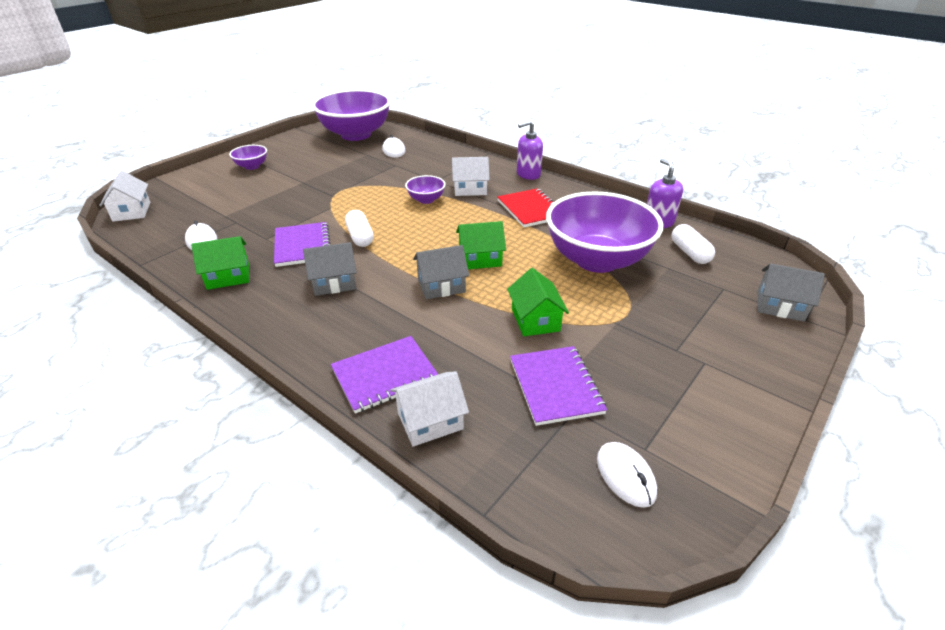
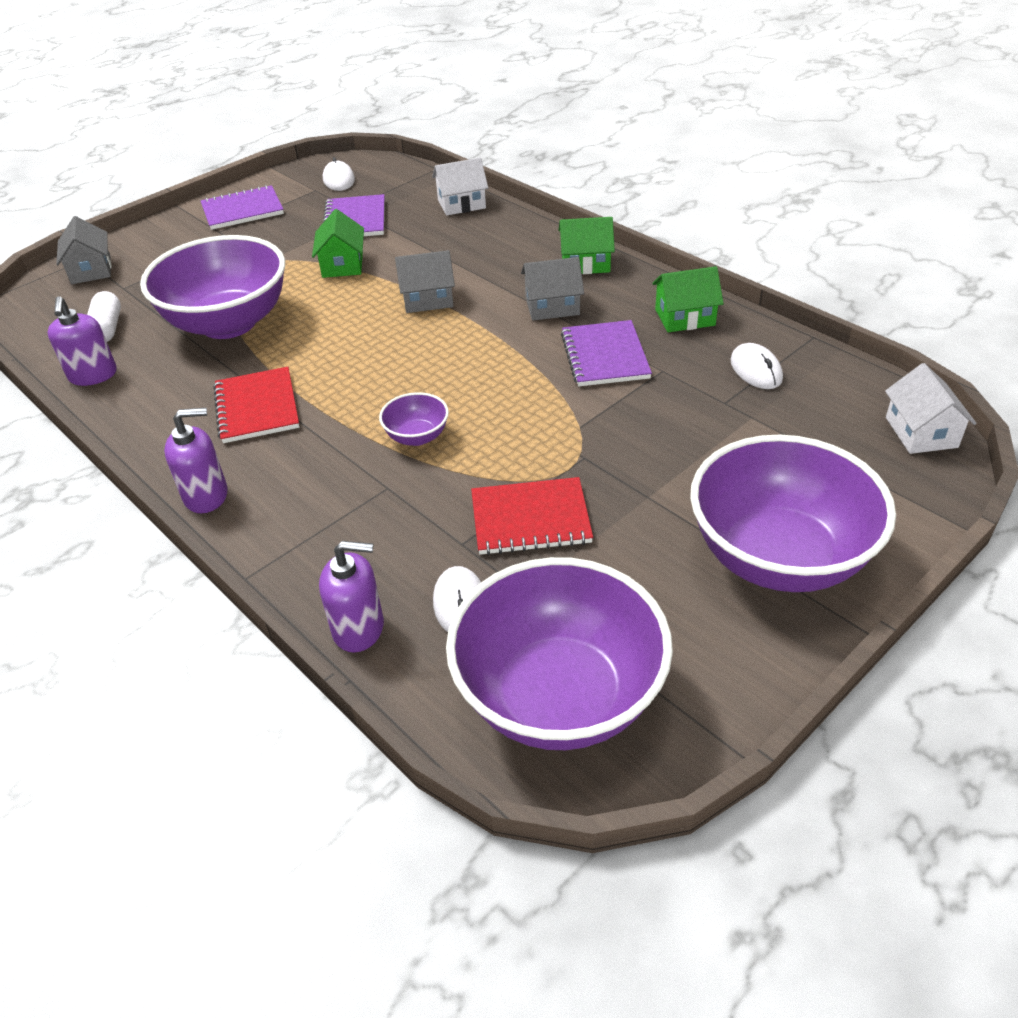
camera: 170 degrees left, 5 degrees up
purple bowl [229,145,267,170] -> purple bowl [690,435,896,592], size x2.35
purple notebook [331,336,438,414] -> purple notebook moved to [201,185,284,230]
white capsule [345,210,374,247] -> none
white house [452,157,490,196] -> none
green house [456,221,506,269] -> green house moved to [558,217,615,274]
grey house [757,263,825,322] -> grey house turned 45 degrees clockwise [56,216,112,284]
none -> purple soap dispenser [319,541,384,652]
none -> red notebook [471,477,593,555]

